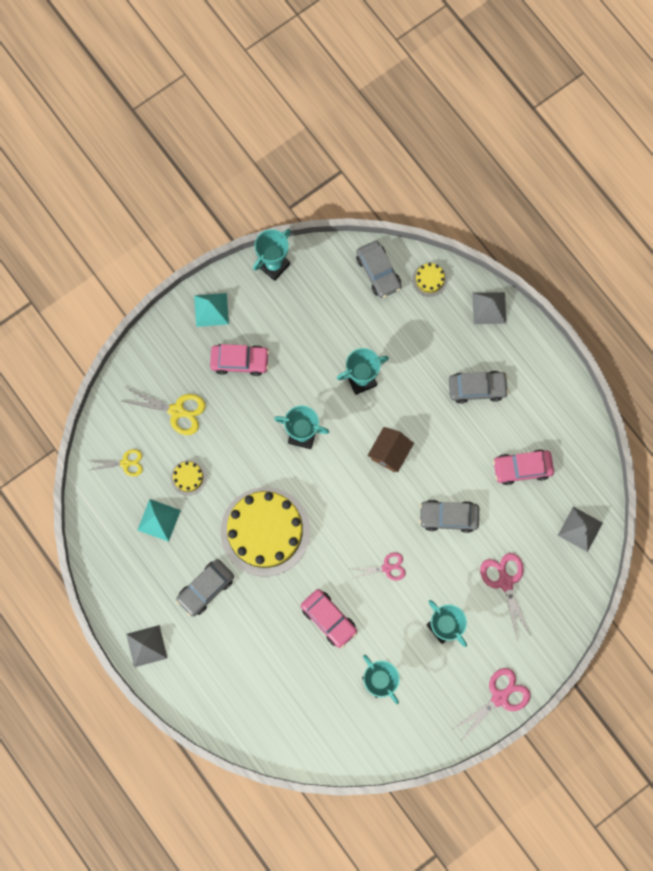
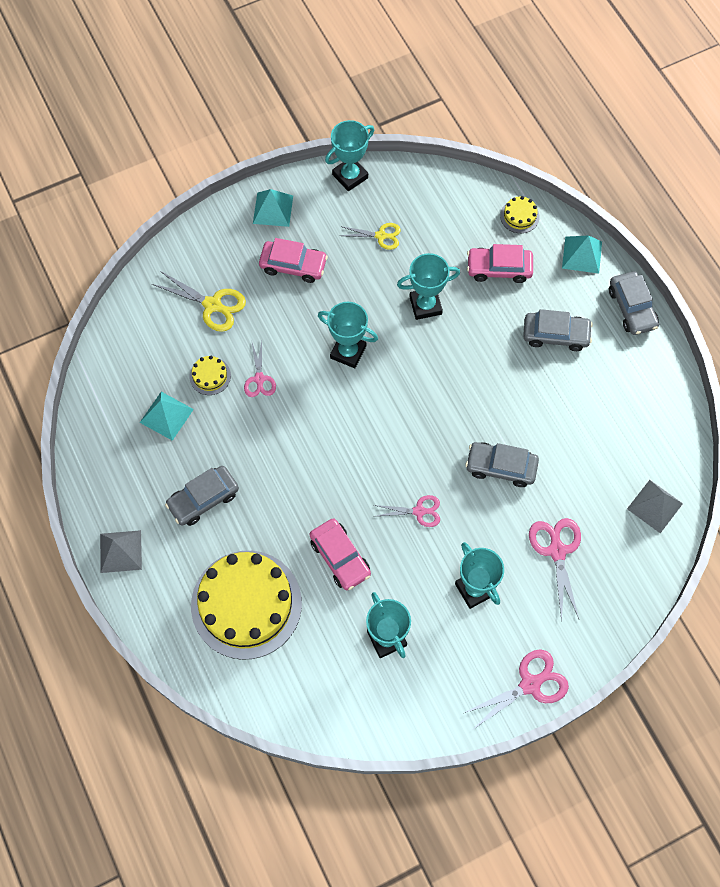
camera: 10 degrees right, 10 degrees down
yellow scissors [90,449,143,477] -> yellow scissors moved to [340,223,401,250]
yellow cake [221,487,310,576] -> yellow cake moved to [191,551,302,660]
grey car [356,241,402,298] -> grey car moved to [609,271,659,335]
brown house [367,427,414,472] -> none
grey pyramid [472,292,506,324] -> turquoise pyramid [562,236,602,274]
pink car [493,450,554,485] -> pink car moved to [467,244,533,283]
none -> pink scissors [244,340,276,397]

